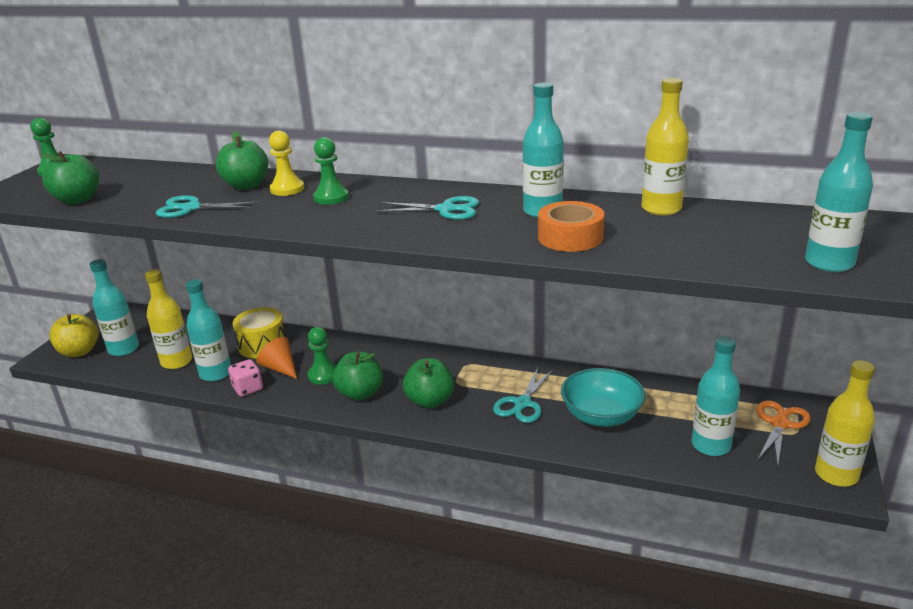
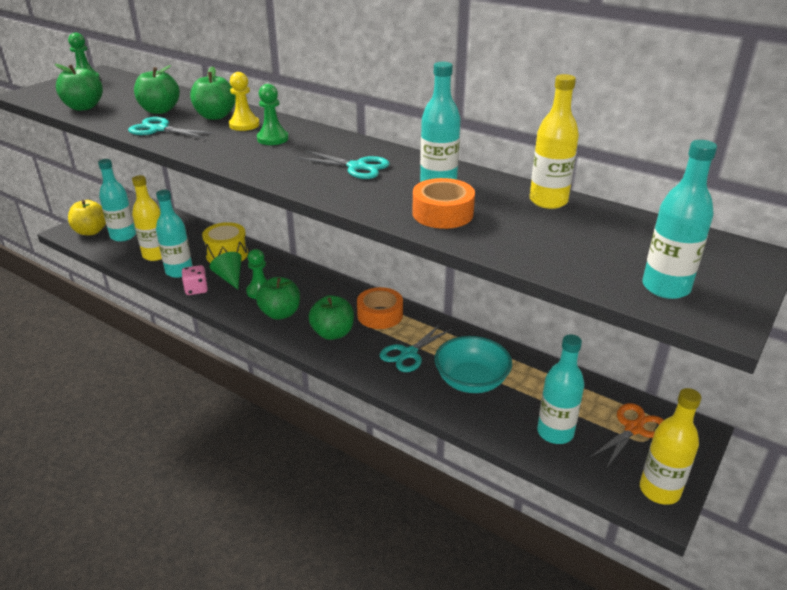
camera: 15 degrees right, 5 degrees up
orange cone [256,337,297,379] -> green cone [210,252,242,289]
none -> green apple [134,65,180,114]
none -> orange tape [357,287,403,329]

